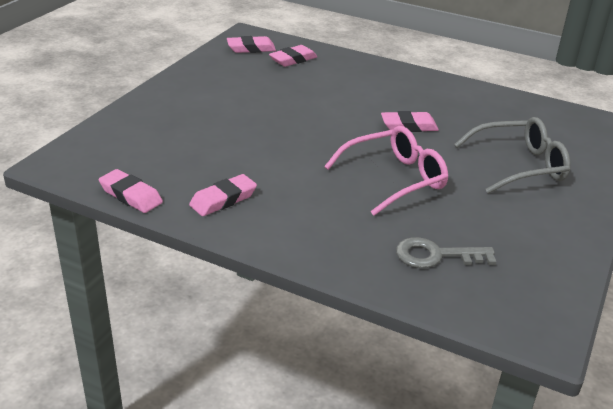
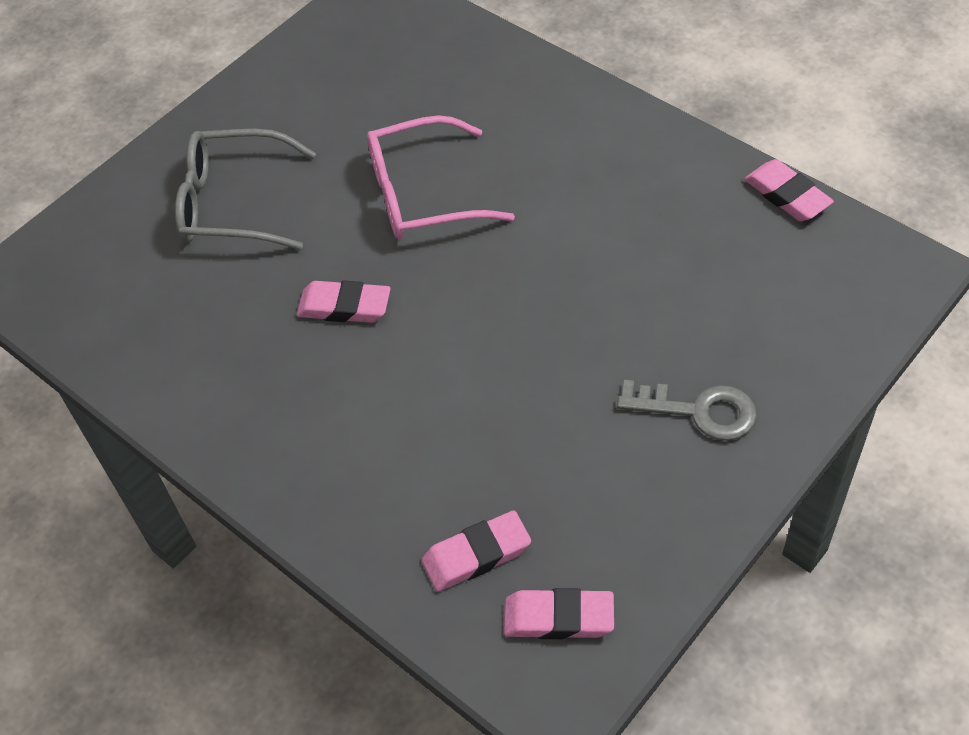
camera: 160 degrees left, 20 degrees up
pink eraser [189,174,257,216] -> none
grey key [396,237,496,268] -> grey key moved to [617,380,757,441]

